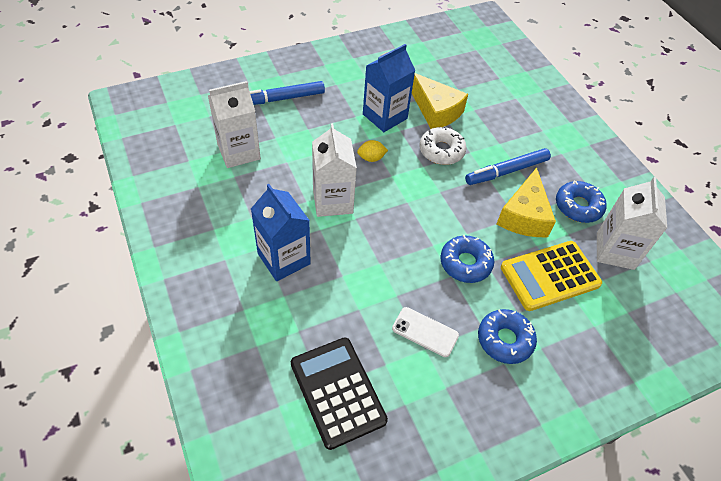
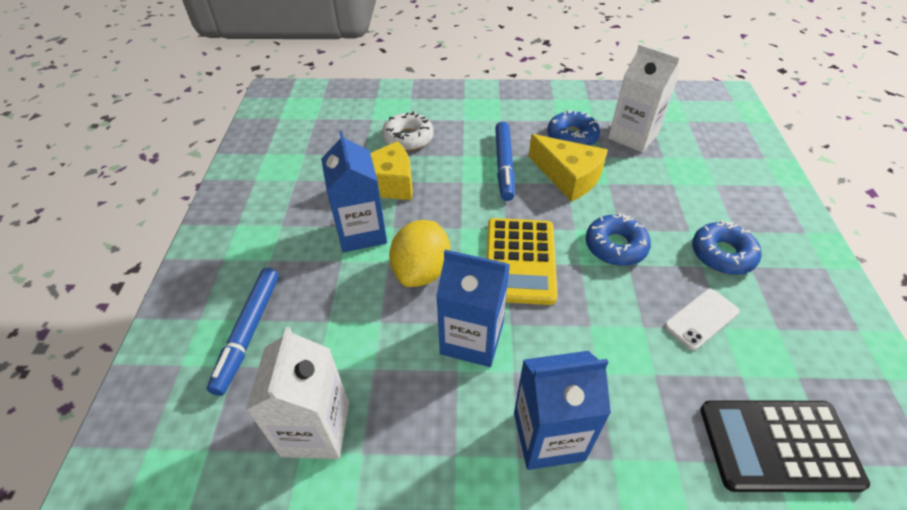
camera: 60 degrees left, 5 degrees down
white carton [312,123,357,217] -> blue carton [436,250,510,367]
yellow lemon [357,140,388,162] -> yellow lemon [389,220,450,287], size x1.99
white donut [419,126,467,165] -> white donut moved to [382,111,434,151]
yellow calculator [501,241,602,311] -> yellow calculator moved to [486,218,558,305]

